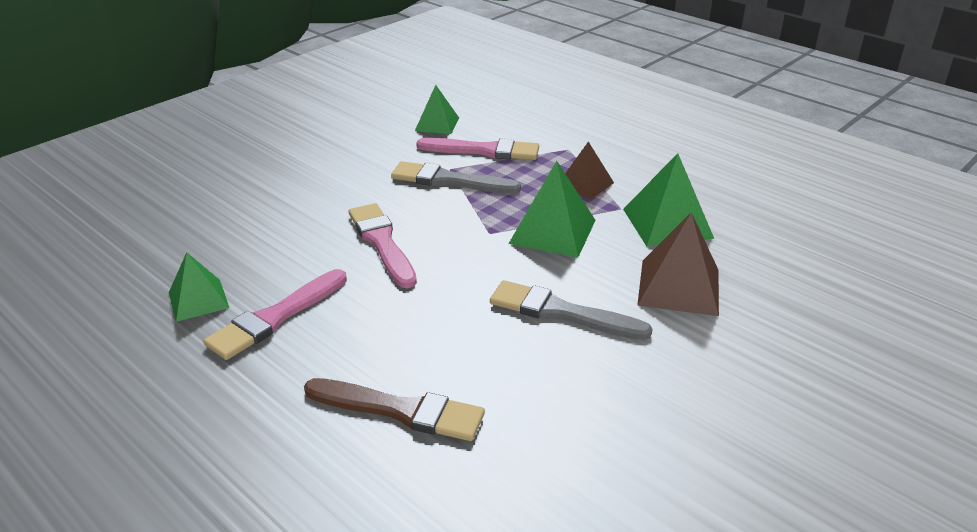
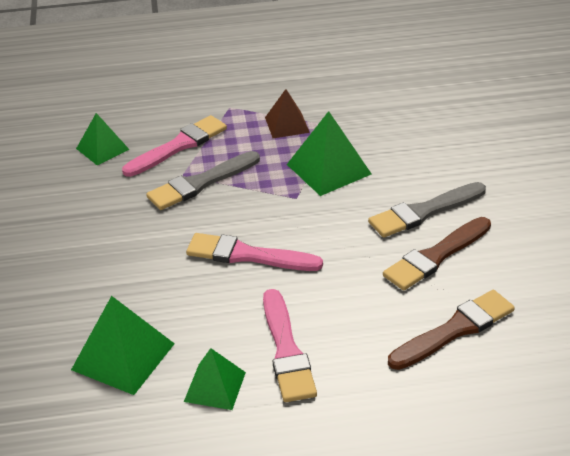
camera: 50 degrees left, 5 degrees up
green pyramid [623,153,714,247] -> green pyramid moved to [71,296,175,395]
brown pyramid [637,212,719,316] -> none
none -> brown brush [383,217,491,291]

